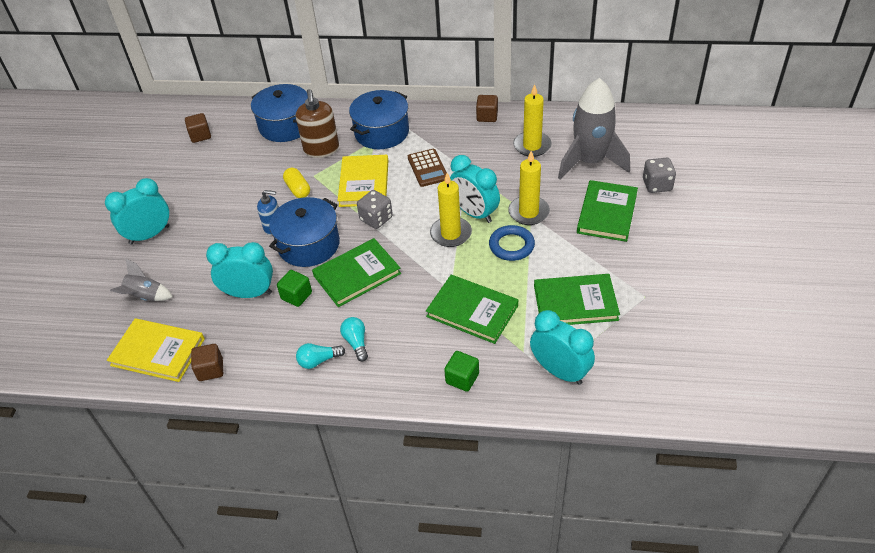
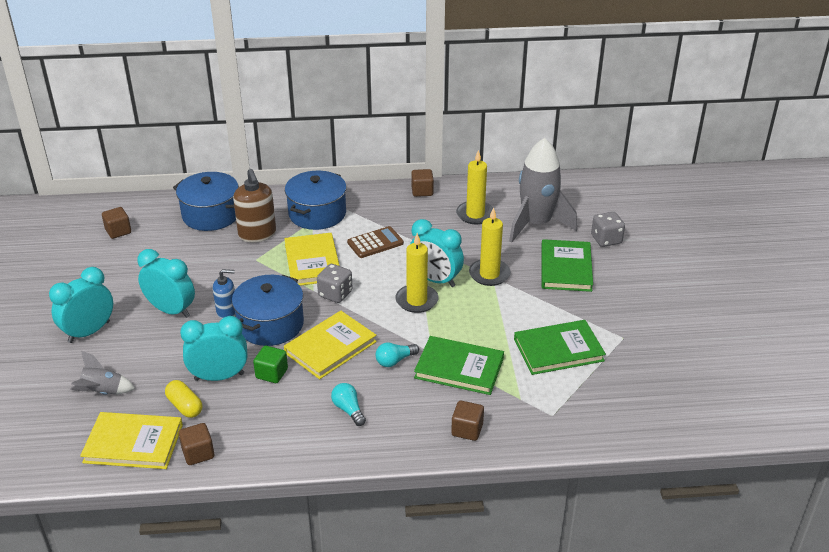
camera: 15 degrees left, 10 degrees down
yellow capsule [283,168,310,198] -> yellow capsule moved to [165,380,202,418]
turquoise light bulb [296,343,345,369] -> turquoise light bulb moved to [375,342,419,367]
green book [312,238,401,307] -> yellow book [284,311,377,379]
brown calculator [408,149,447,187] -> brown calculator turned 90 degrees counterclockwise [347,226,404,258]
green cube [444,351,479,392] -> brown cube [451,401,484,441]
blue ring [489,225,535,261] -> none
turquoise clock [530,310,595,385] -> turquoise clock moved to [137,249,195,318]

